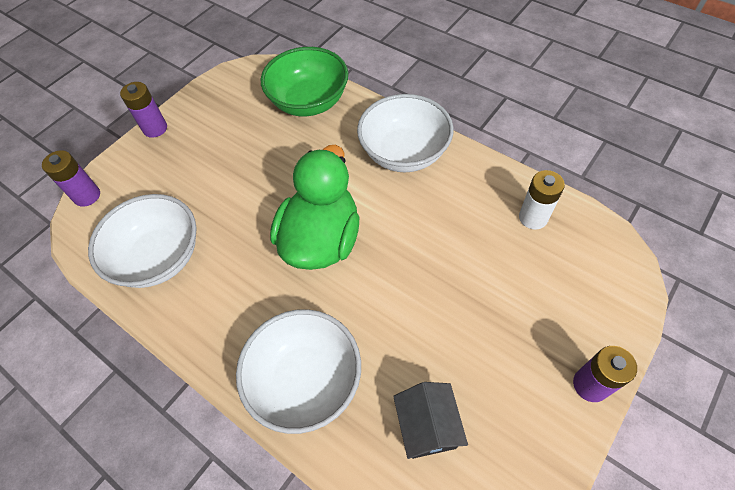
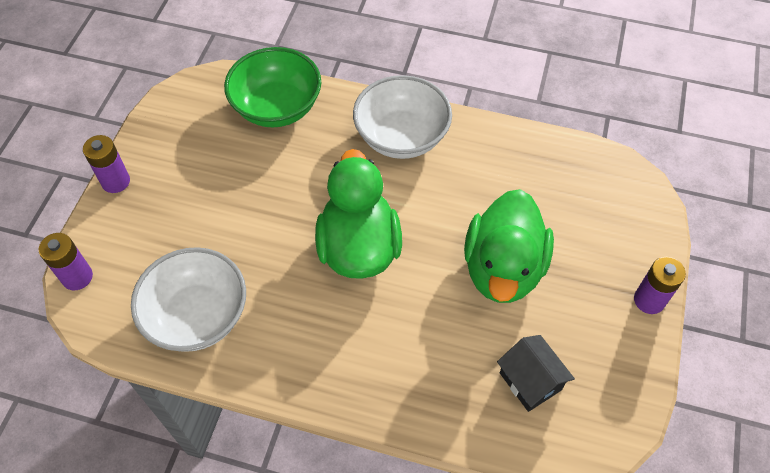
camera: 25 degrees left, 0 degrees up
white bowl [236,309,361,434] -> none
white battery [519,170,565,230] -> none
none -> green duck [464,189,554,303]

